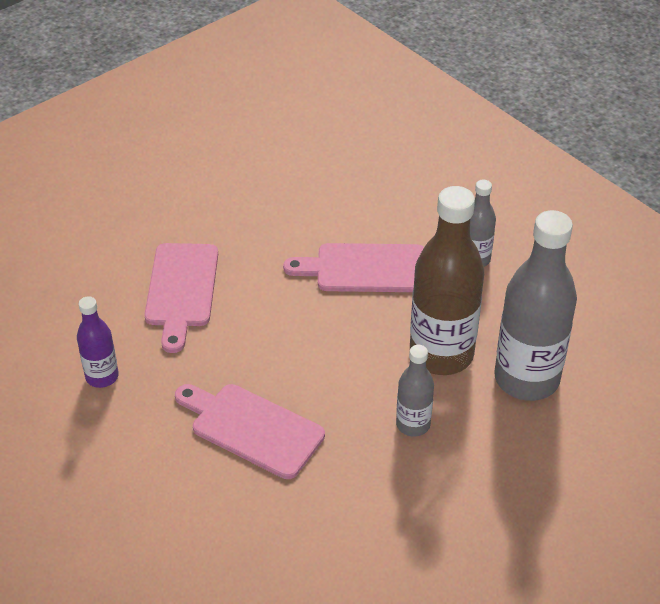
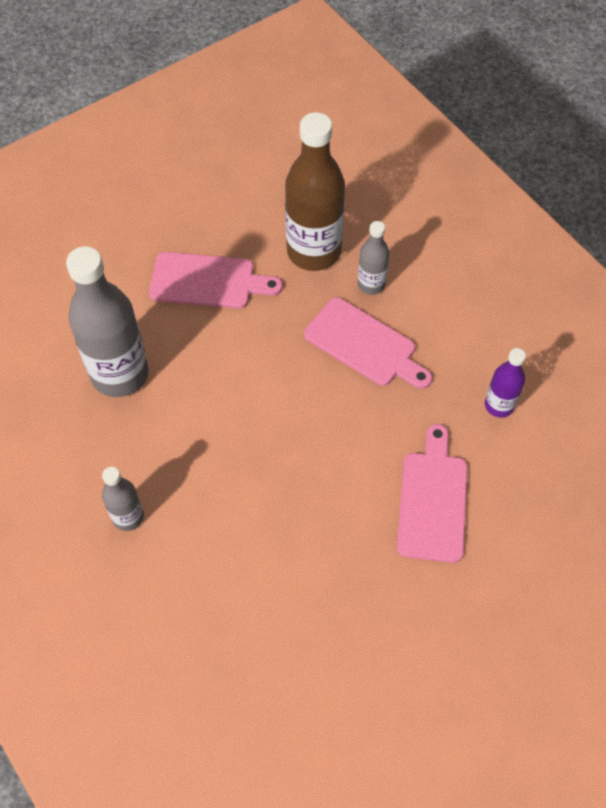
camera: 175 degrees left, 15 degrees up
pink cutting board [283,243,424,292] -> pink cutting board moved to [149,252,283,308]
grey bottle [396,345,434,437] -> grey bottle moved to [358,221,390,295]
brown bottle [410,186,484,375] -> brown bottle moved to [285,112,345,271]

